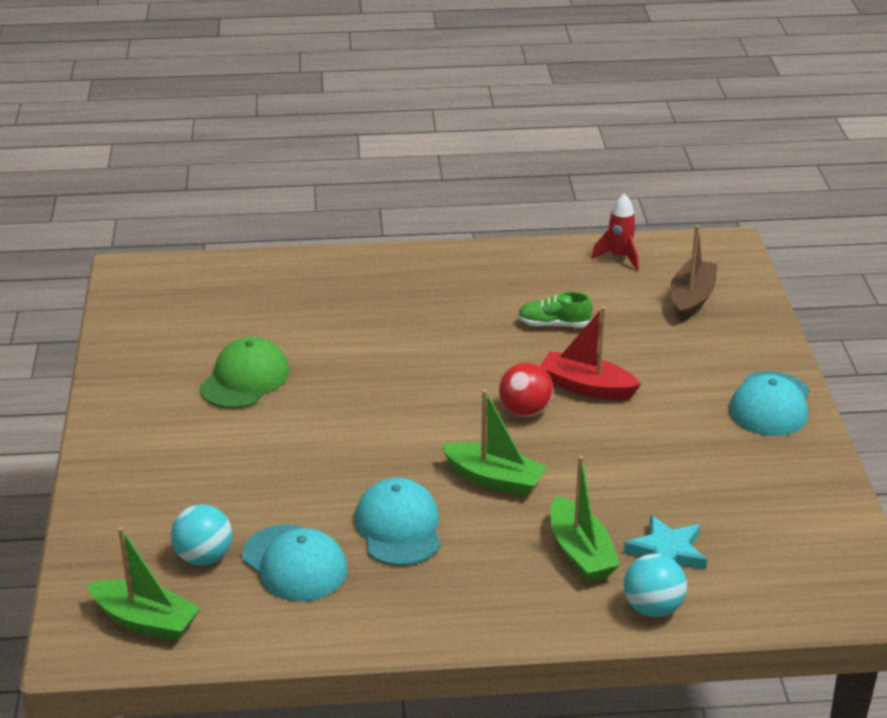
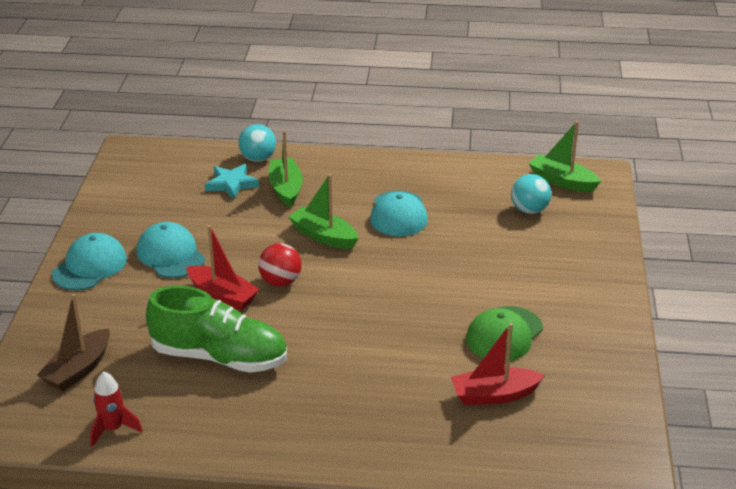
camera: 170 degrees left, 0 degrees up
turquoise cap [242,524,348,601] -> turquoise cap moved to [137,222,205,278]
green shoe [518,292,593,327] -> green shoe [146,286,287,373], size x2.13
none -> red boat [451,323,545,405]

